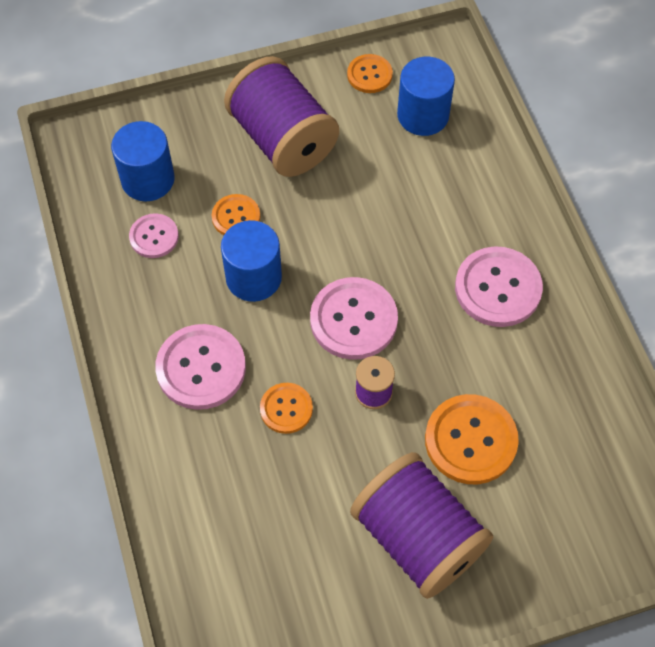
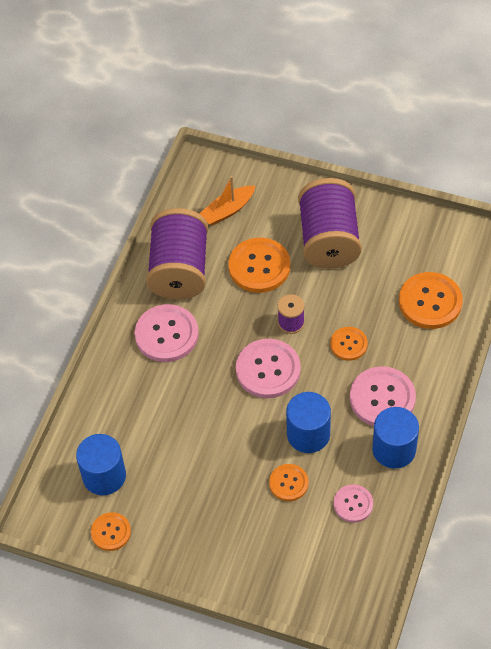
camera: 140 degrees left, 5 degrees down
blue cylinder [111,121,175,201] -> blue cylinder moved to [372,407,419,469]
purple spool [224,56,339,177] -> purple spool moved to [146,208,208,300]
none -> orange boat [199,176,255,225]
none -> orange button [399,272,463,329]

